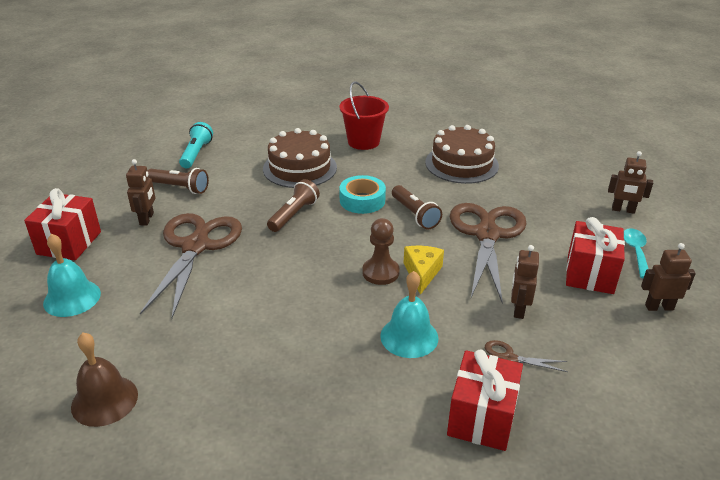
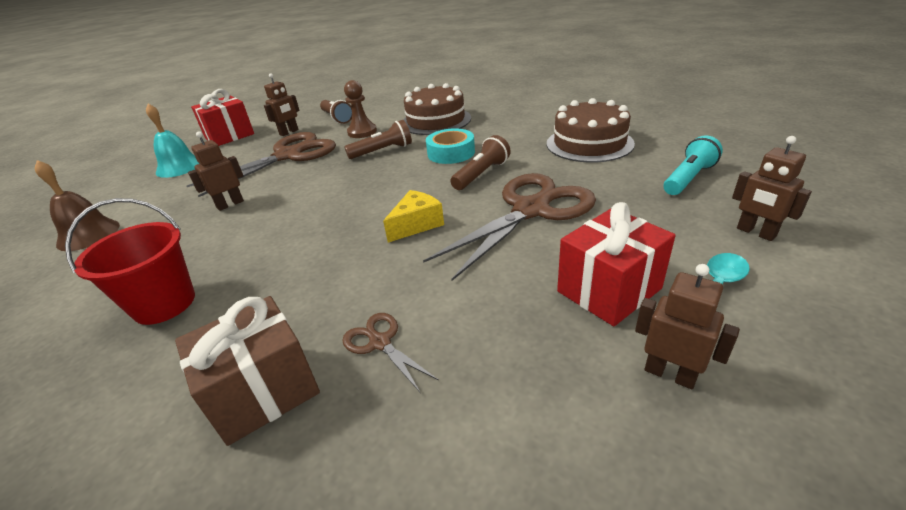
camera: 40 degrees right, 0 degrees up
turquoise flashlight [179,122,213,168] -> turquoise flashlight moved to [664,135,723,195]
red bucket [339,81,389,150] -> red bucket moved to [65,198,195,325]
brown pawn [362,218,400,285] -> brown pawn moved to [344,80,377,138]
turquoise bell [380,271,439,358] -> none
brown flashlight [392,185,442,229] -> brown flashlight turned 150 degrees counterclockwise [450,135,511,190]
red gift [447,349,523,451] -> brown gift [175,296,320,446]
brown robot [511,245,539,319] -> brown robot moved to [188,131,244,211]

